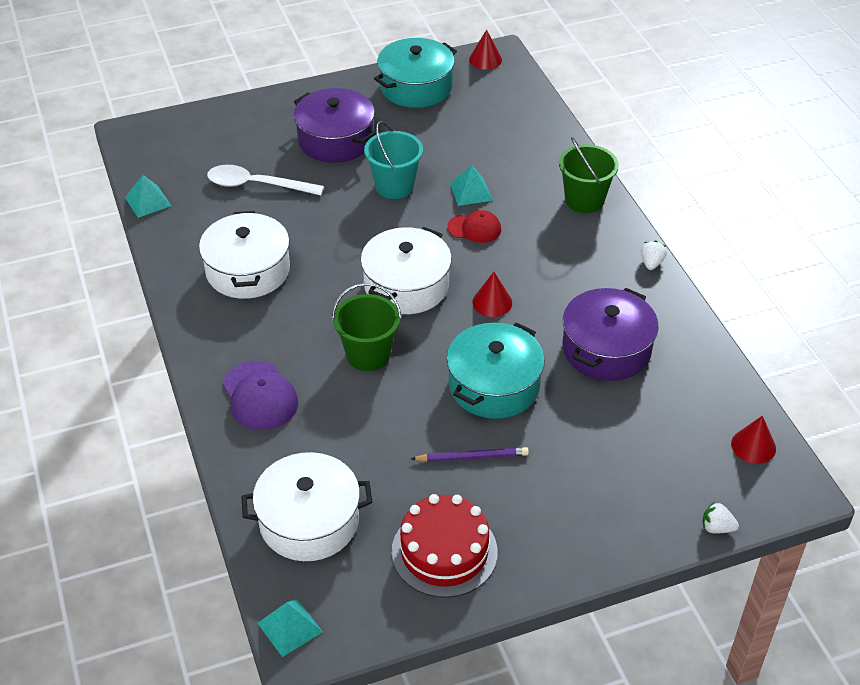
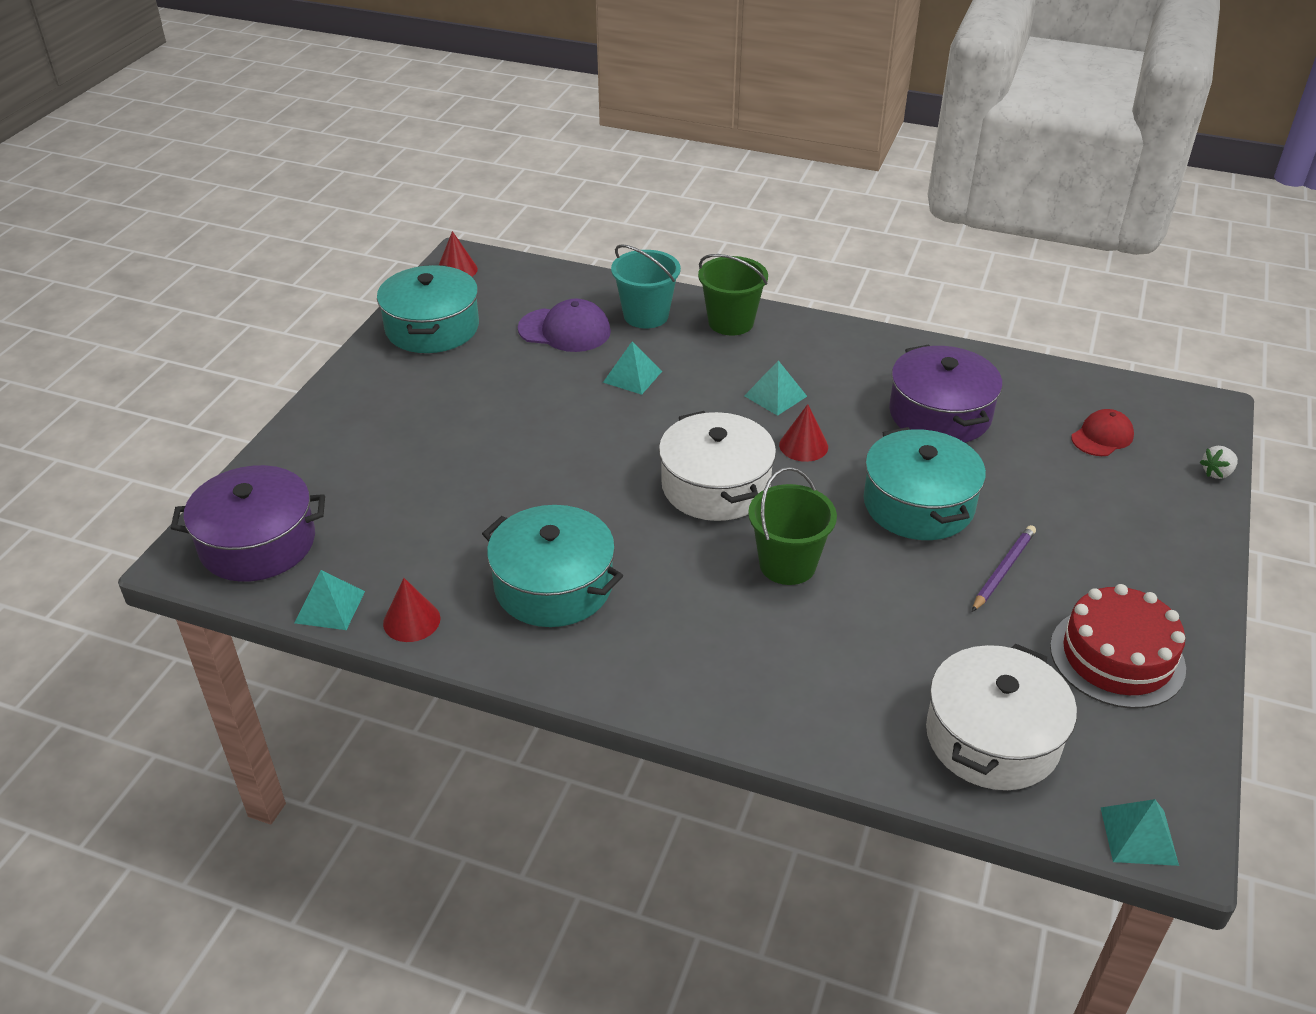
camera: 50 degrees left, 5 degrees down
white pot [199,211,290,299] -> turquoise pot [482,505,623,627]
white spoon [207,165,324,195] -> none
purple cap [223,361,298,430] -> purple cap moved to [518,299,611,352]
purple pot [294,88,376,163] -> purple pot moved to [171,465,325,582]
turquoise bucket [364,121,423,199] -> turquoise bucket moved to [611,244,681,328]
red cap [447,210,501,243] -> red cap moved to [1071,409,1134,456]
white strawberry [641,241,667,270] -> none
red cone [731,416,776,464] -> red cone moved to [383,578,440,642]
none -> turquoise pyramid [744,360,807,416]

